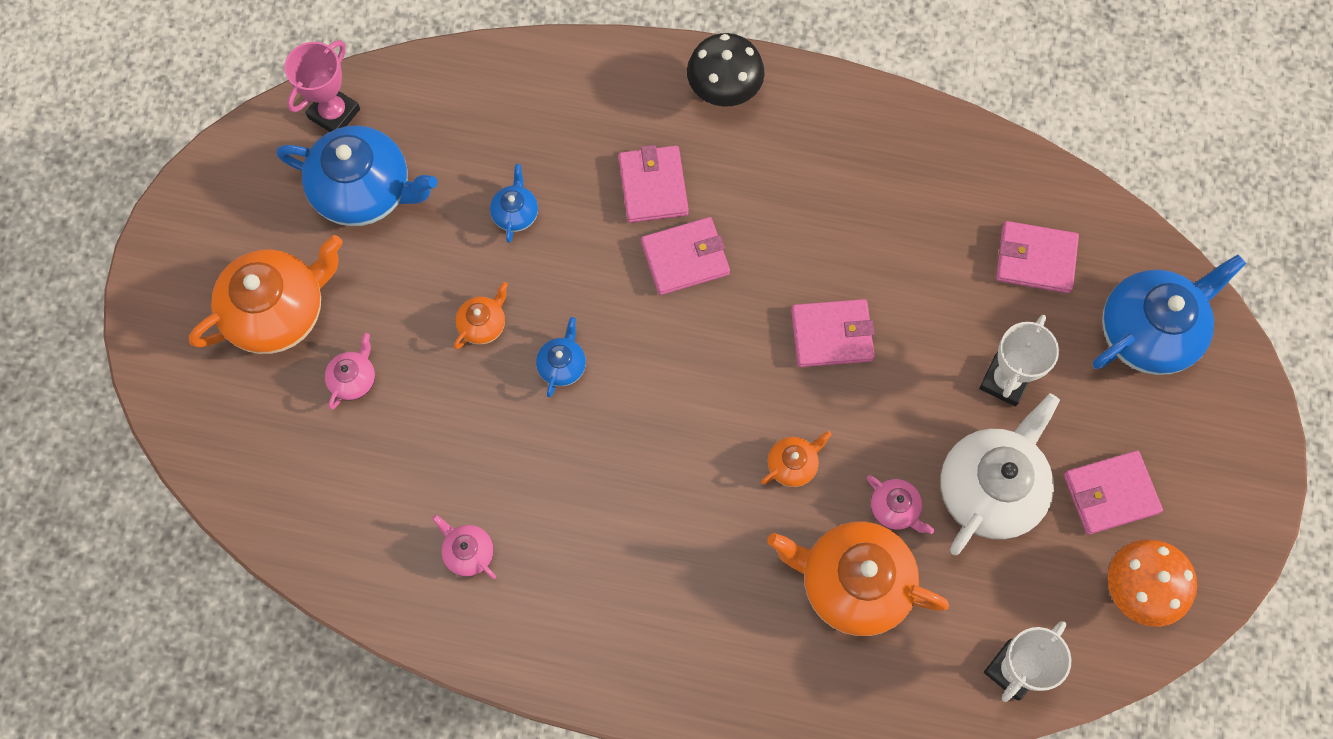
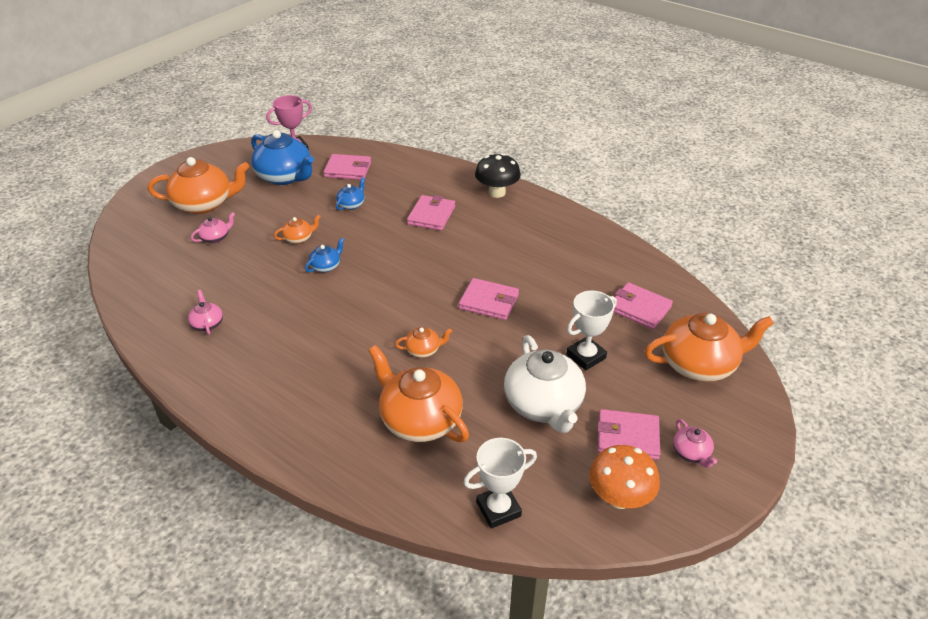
camera: 25 degrees right, 30 degrees down
pink wallet [641,217,730,295] -> pink wallet moved to [323,154,371,180]
pink teapot [867,475,934,534] -> pink teapot moved to [673,419,717,468]
white teapot [940,393,1060,555] -> white teapot turned 105 degrees clockwise [504,335,586,433]
blue teapot [1093,255,1246,375] -> orange teapot [644,313,774,382]

